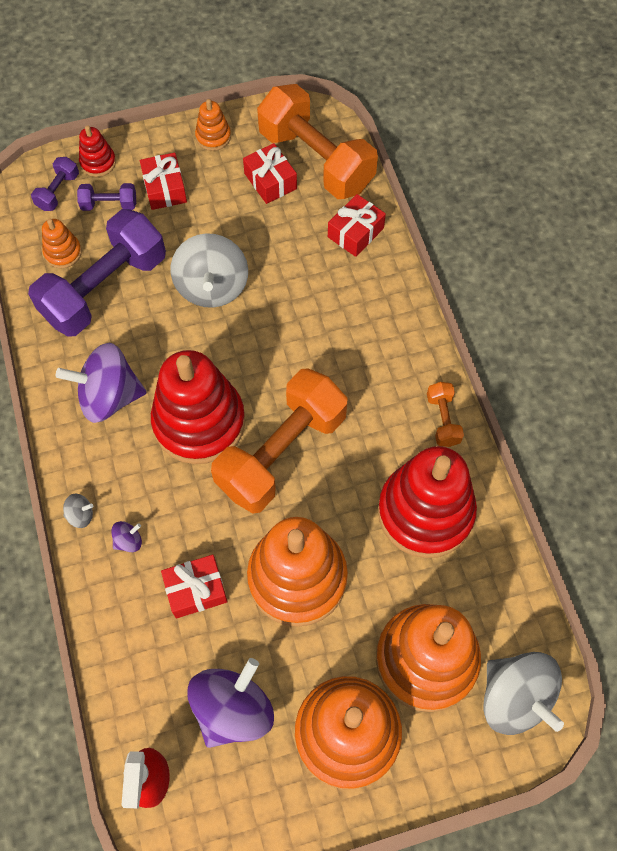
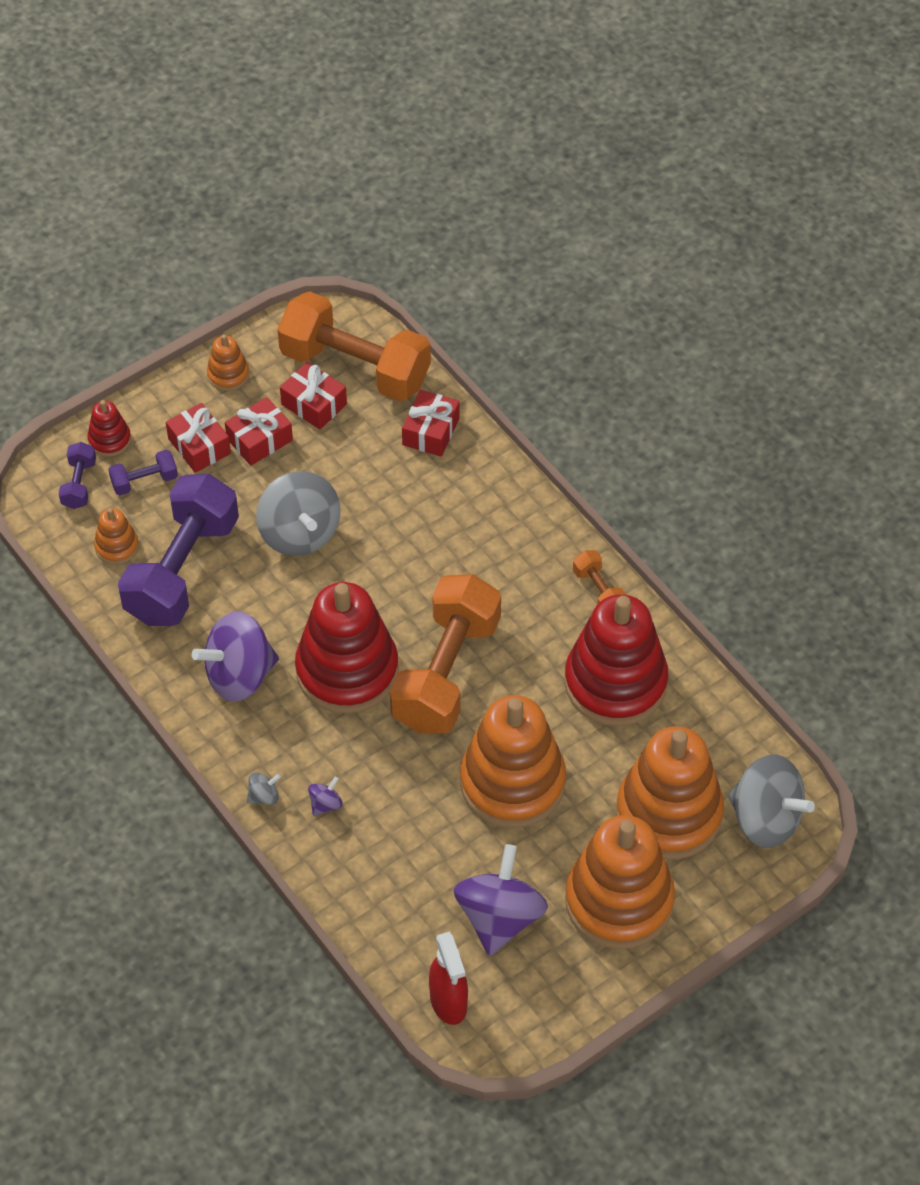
camera: 20 degrees left, 10 degrees down
red gift [161,555,227,618] -> red gift moved to [225,397,293,466]

